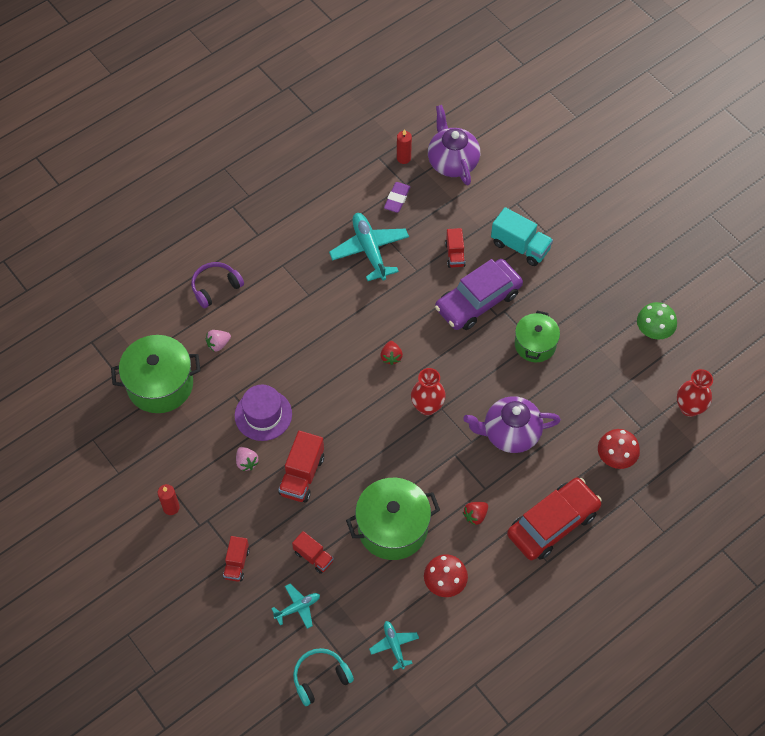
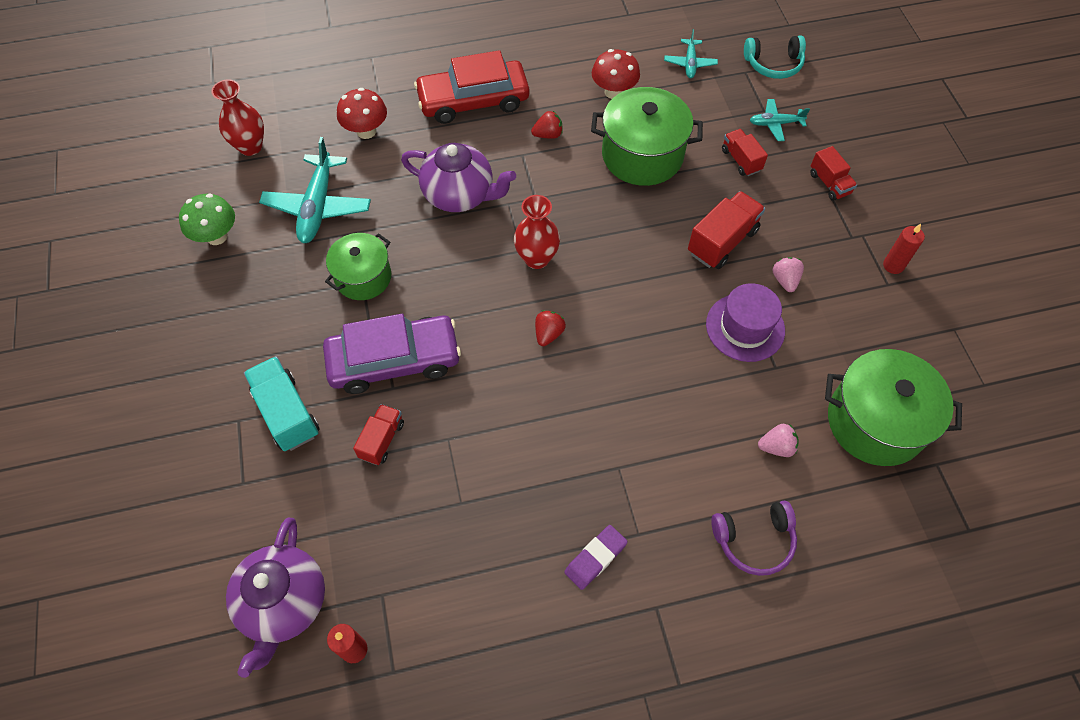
camera: 155 degrees left, 0 degrees up
red truck [223,536,250,582] -> red truck turned 120 degrees clockwise [810,146,857,201]
turquoise plane [329,213,409,281] -> turquoise plane moved to [259,137,371,243]
purple eraser [384,182,411,213] -> purple eraser moved to [564,525,628,590]

